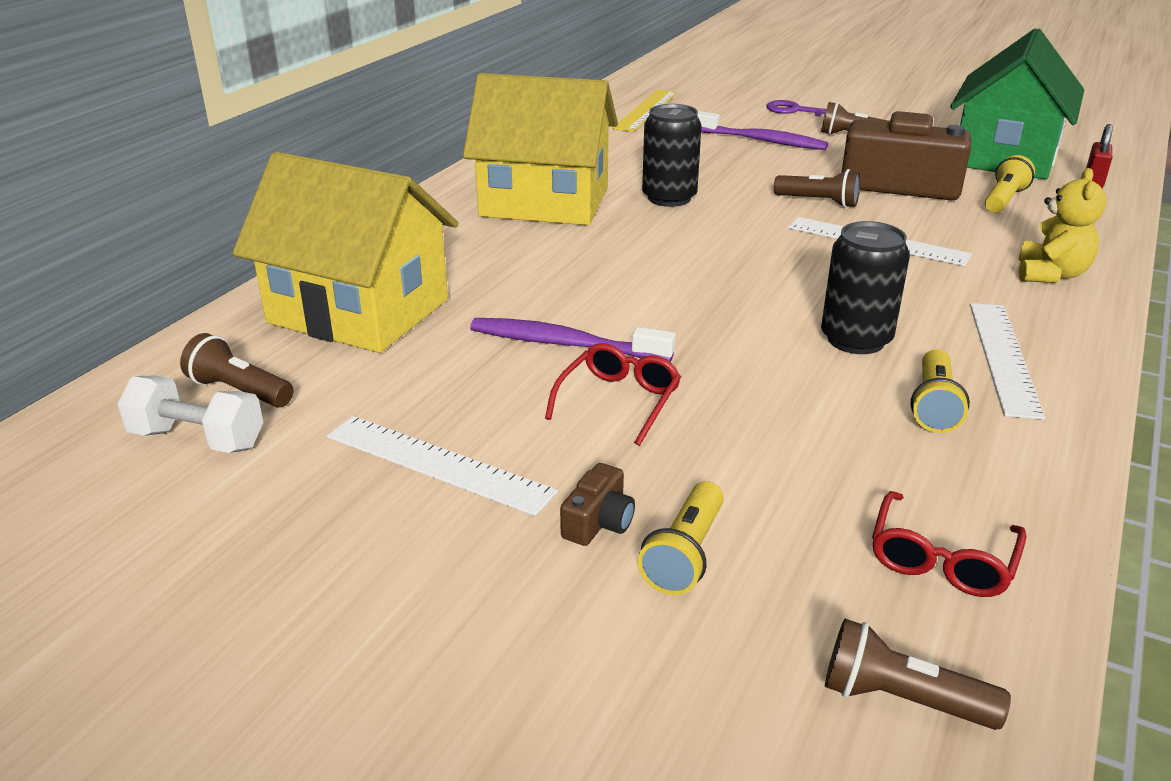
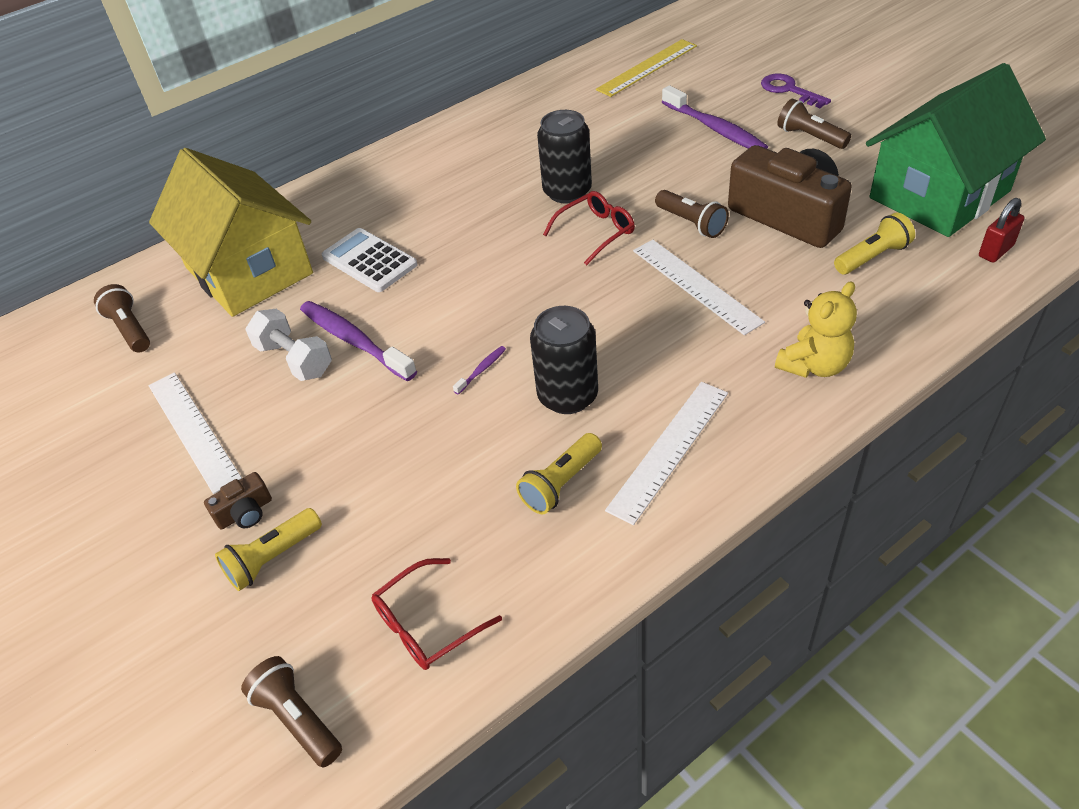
camera: 30 degrees right, 15 degrees up
white dumbbell [117,376,264,453] -> white dumbbell moved to [245,309,332,381]
yellow house [463,73,618,225] -> none
red glasses [545,343,681,446] -> red glasses moved to [543,191,635,266]
none -> white calculator [322,228,418,292]
none -> purple toothbrush [453,346,506,395]

